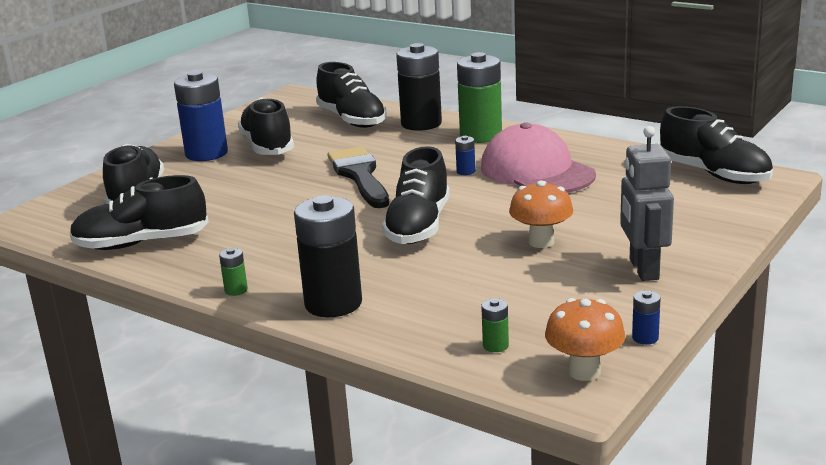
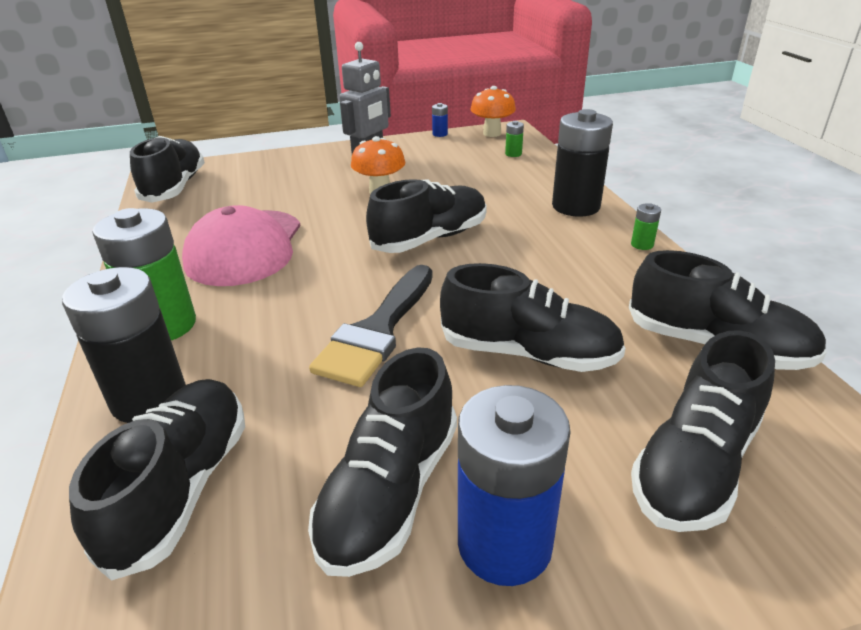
camera: 140 degrees left, 10 degrees up
blue battery [455,136,475,175] -> none
none -> black shoe [440,263,626,372]

